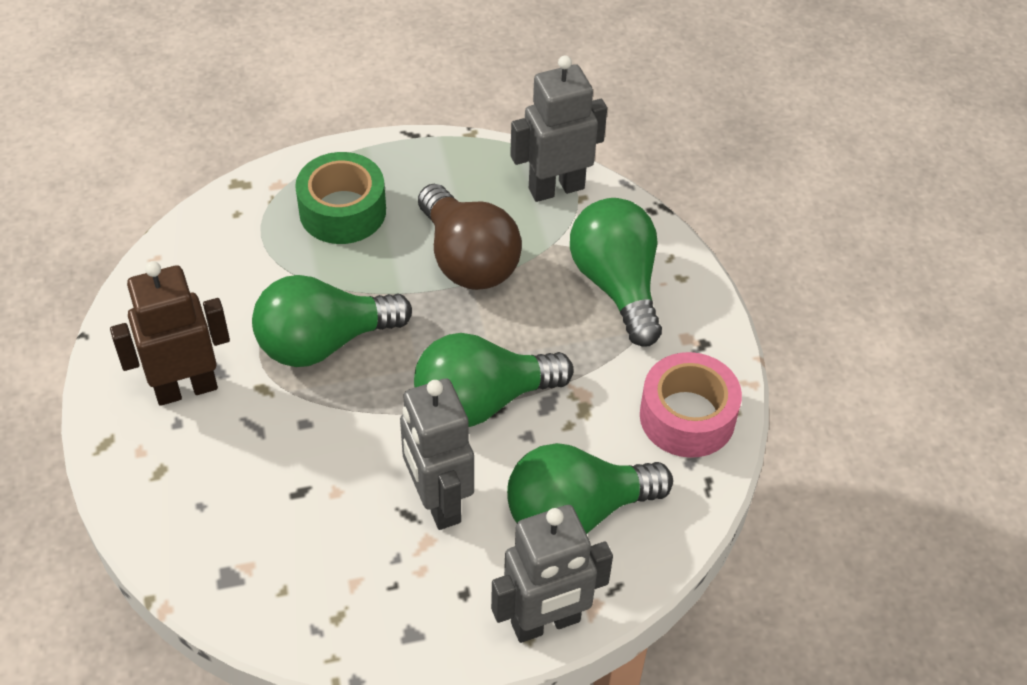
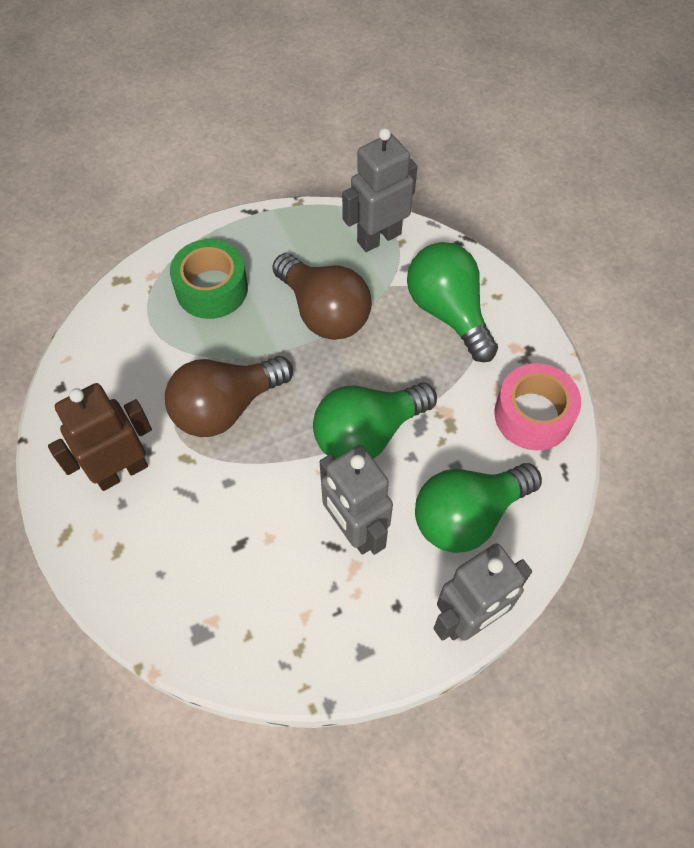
camera: 10 degrees left, 10 degrees up
green light bulb [252,275,412,367] -> brown light bulb [165,356,293,437]

